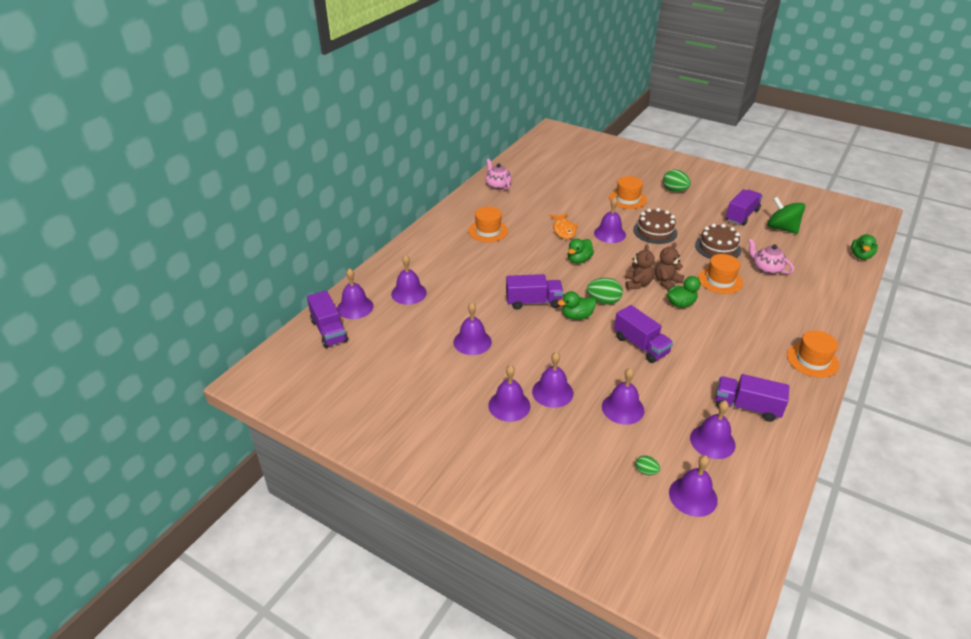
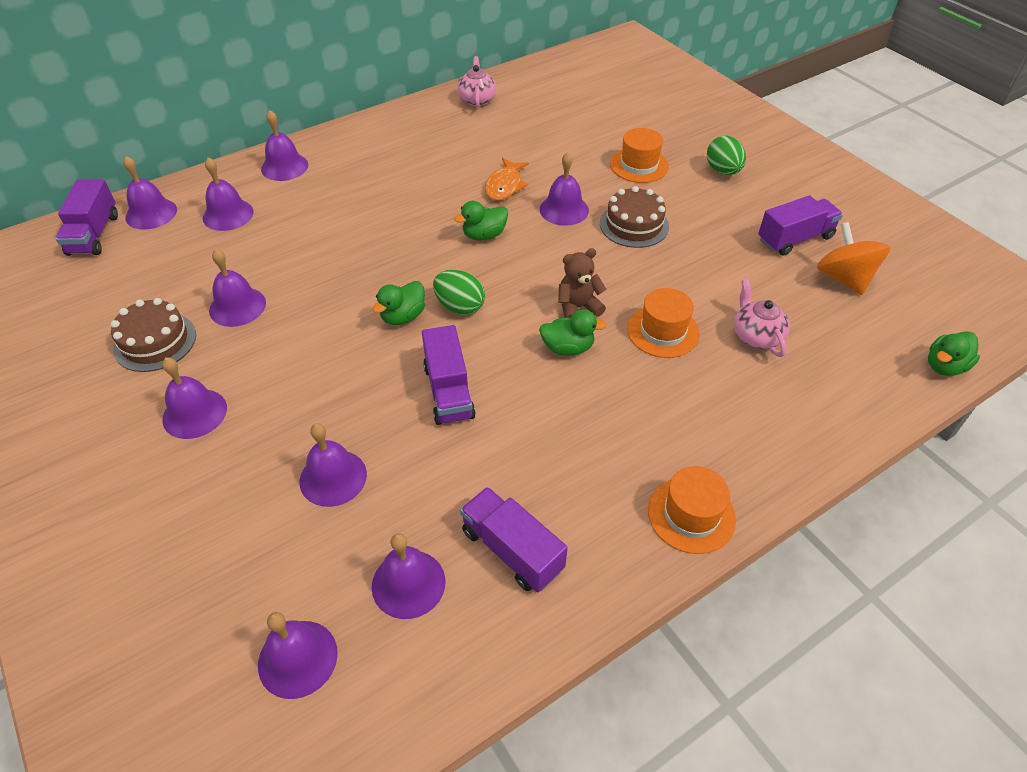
camera: 25 degrees right, 10 degrees up
orange hat [468,207,508,242] -> none
purple truck [506,274,564,310] -> none
purple bell [532,352,573,408] -> purple bell moved to [261,110,308,181]
green duck [557,291,596,320] -> green duck turned 60 degrees counterclockwise [372,281,425,325]
brown teddy bear [625,245,655,290] -> none
green egg [635,455,660,475] -> none
brown cake [695,224,741,259] -> brown cake moved to [111,298,196,372]
green spinning top [767,197,805,234] -> orange spinning top [817,222,890,295]

